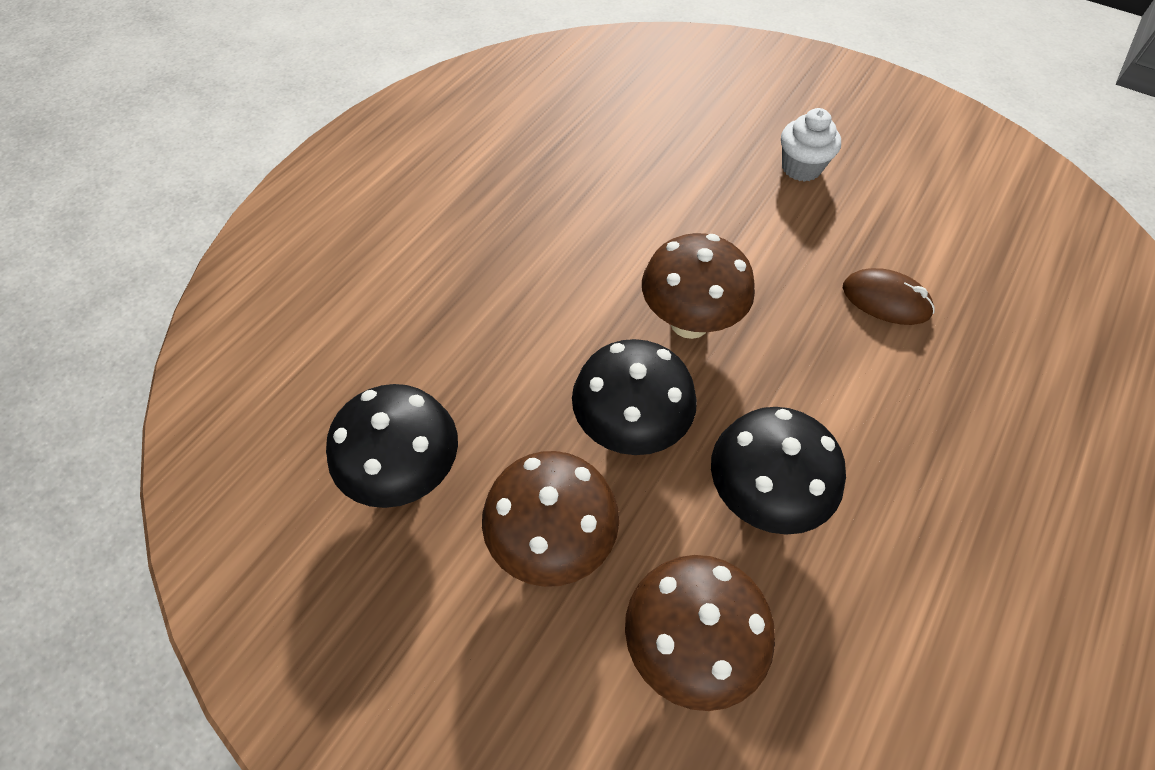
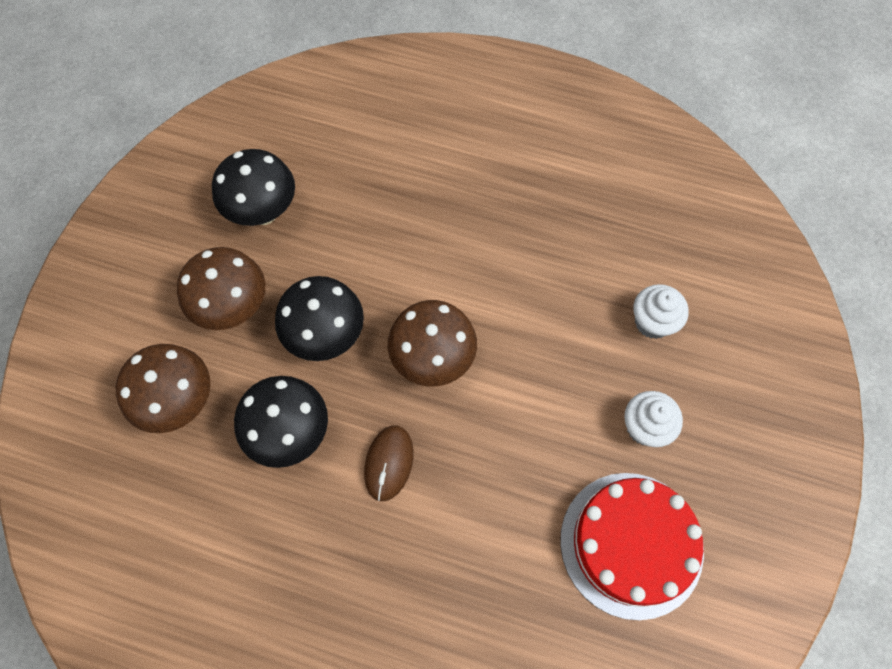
camera: 75 degrees right, 10 degrees up
brown mouse [843,268,934,325] -> brown mouse moved to [364,425,413,501]
none -> red cake [560,473,704,620]
none -> white cupcake [634,284,689,339]

